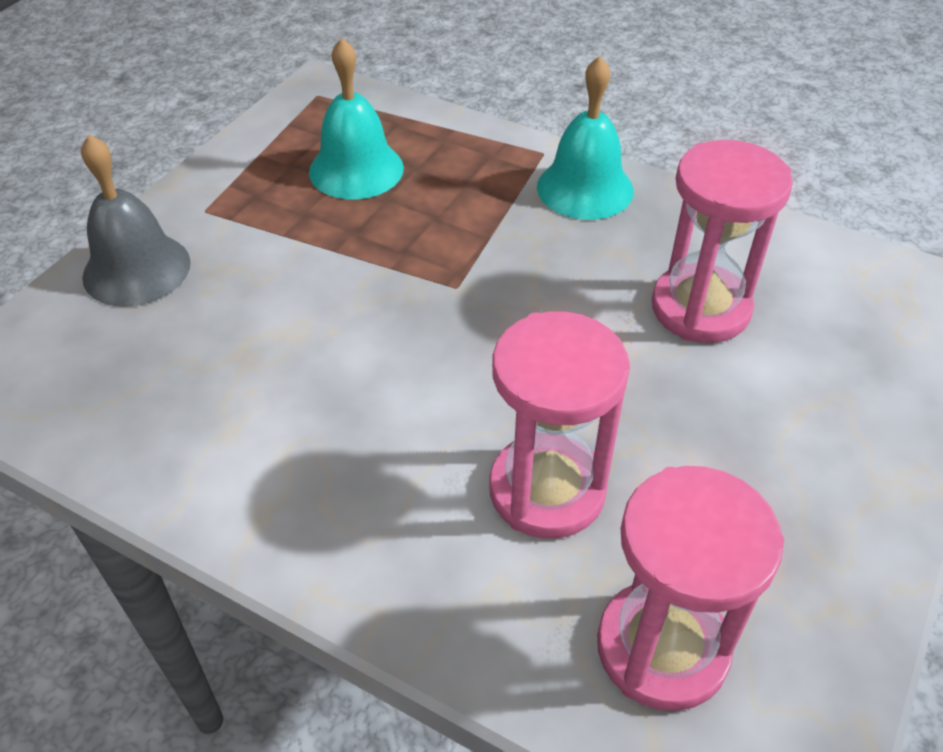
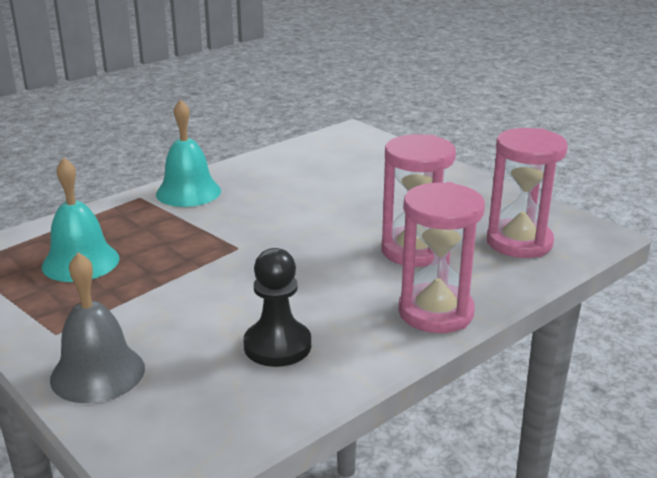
camera: 70 degrees left, 20 degrees down
pink hourglass [652,140,793,343] -> pink hourglass moved to [399,182,485,333]
none -> black pawn [244,248,311,367]

